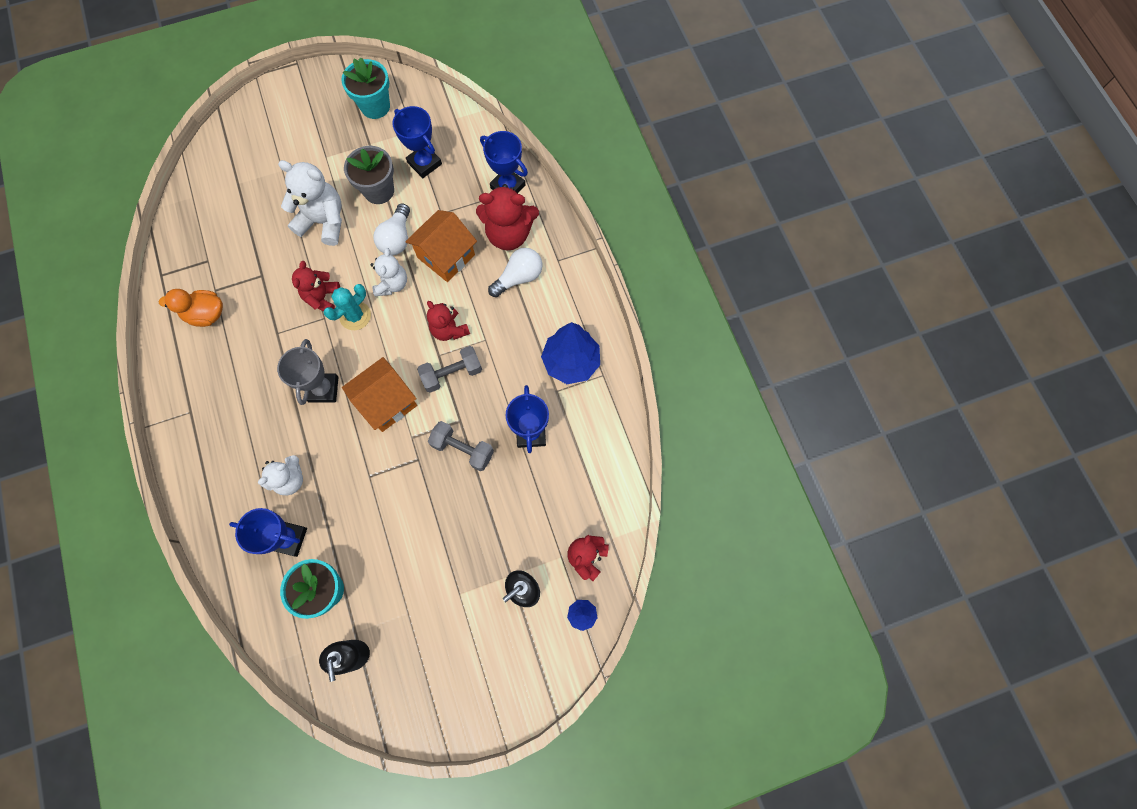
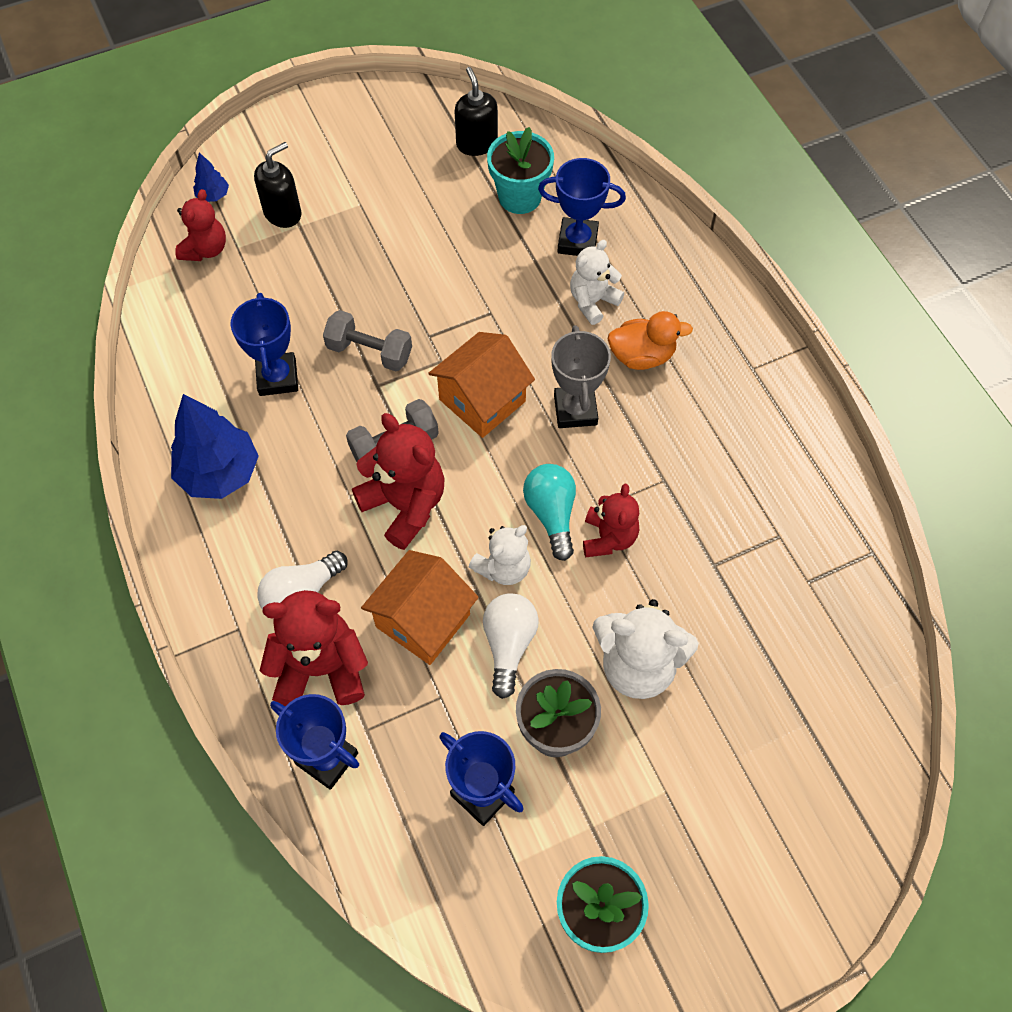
camera: 175 degrees right, 10 degrees down
orange duck [159,289,223,327] -> orange duck moved to [608,311,693,370]
turquoise cactus [323,284,371,330] -> turquoise light bulb [523,464,576,561]
white teddy bear [370,248,407,296] -> white teddy bear turned 135 degrees counterclockwise [469,525,531,585]
red teddy bear [427,301,470,341] -> red teddy bear [352,413,445,550], size x1.56

